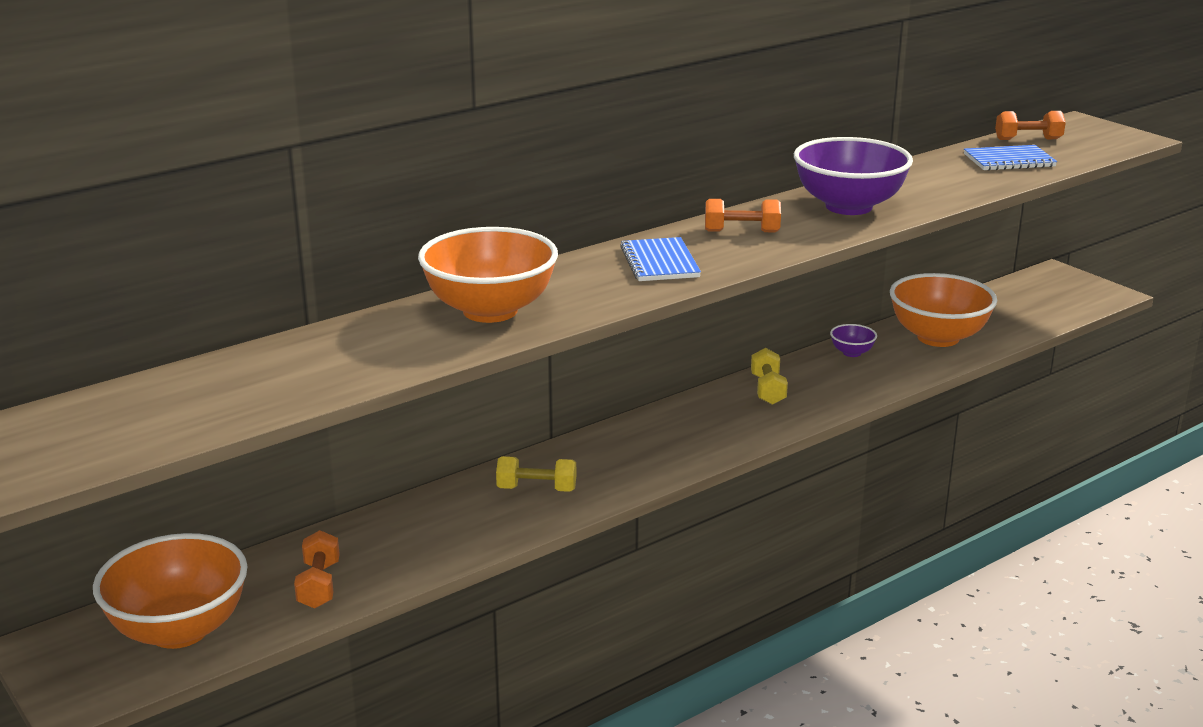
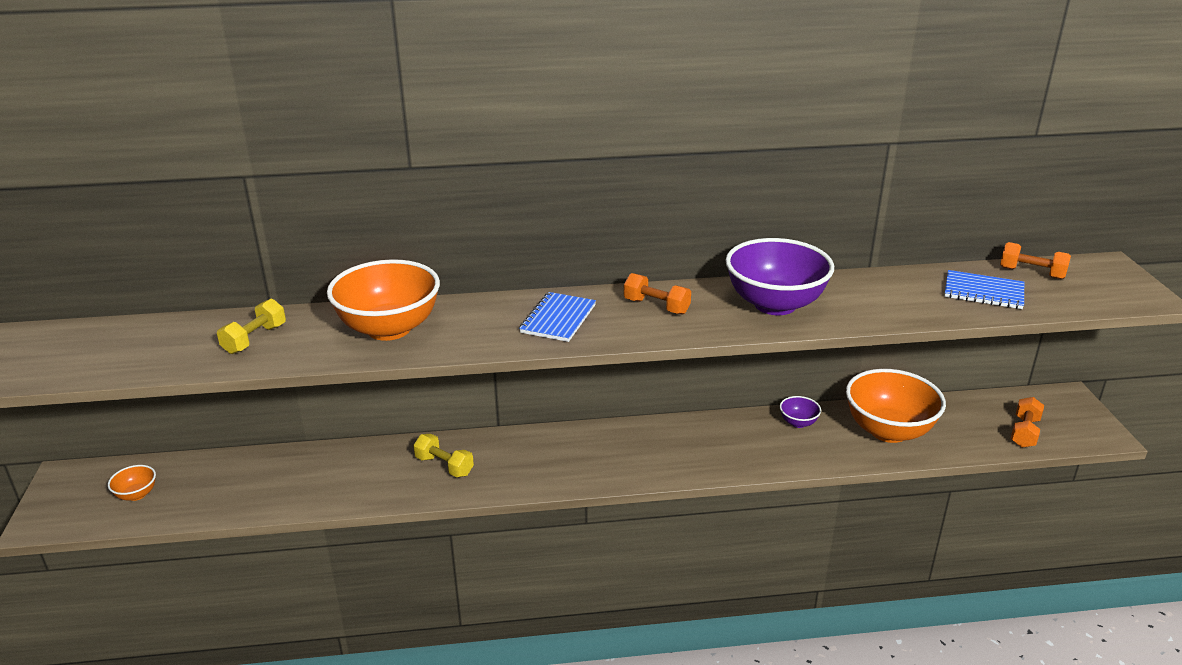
camera: 30 degrees right, 5 degrees up
orange bowl [93,533,248,649] -> orange bowl [108,465,156,501], size x0.44
orange dumbbell [294,530,340,608] -> orange dumbbell moved to [1011,397,1044,448]
yellow dumbbell [751,348,788,405] -> yellow dumbbell moved to [217,299,286,354]

